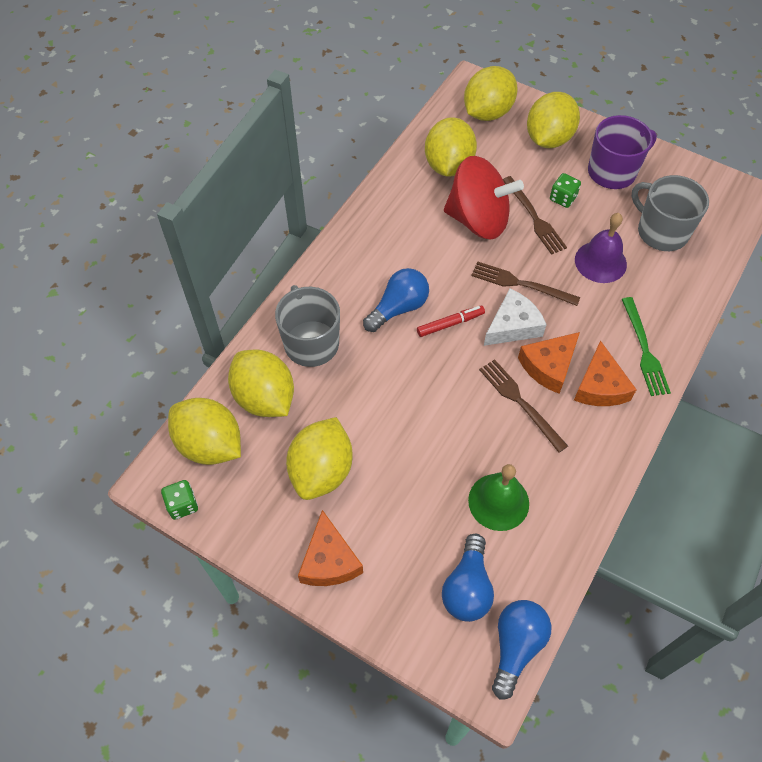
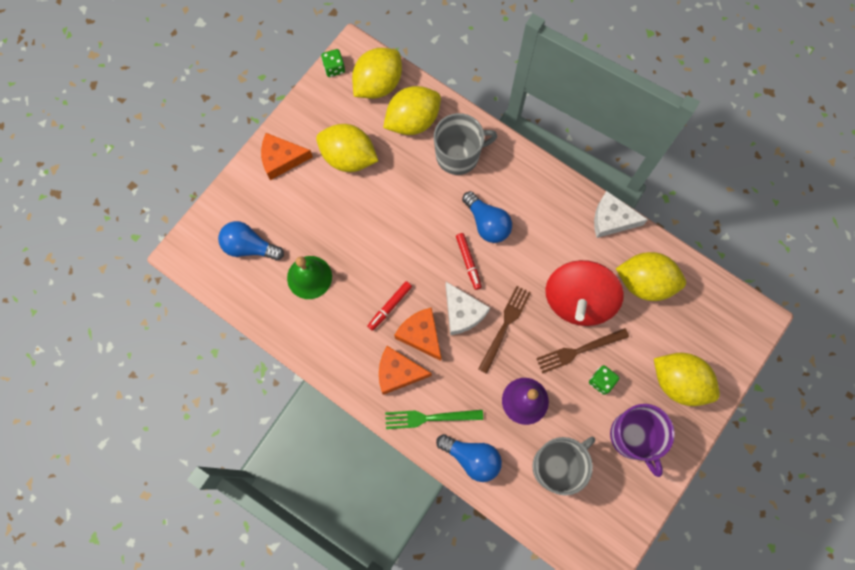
camera: 95 degrees right, 15 degrees up
yellow lemon [464,66,518,121] -> none
brown fork [479,359,568,453] -> red marker [367,281,412,331]
blue light bulb [492,600,551,700] -> blue light bulb moved to [436,434,502,482]
none -> white cheese [594,191,648,238]

